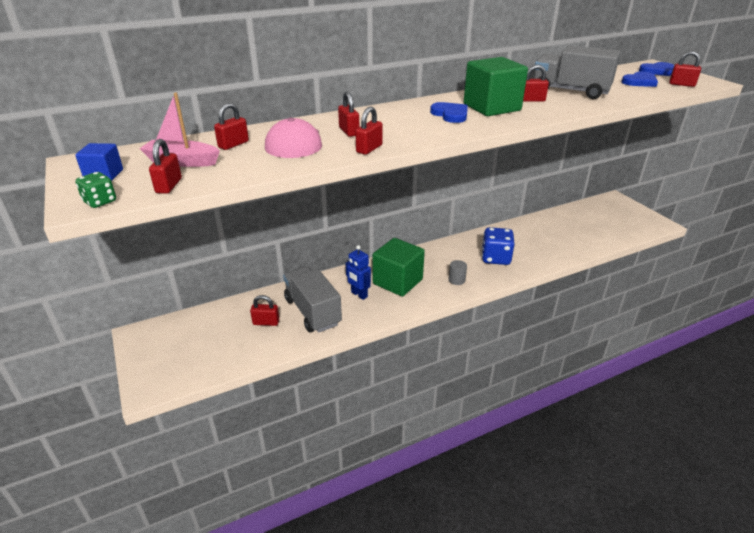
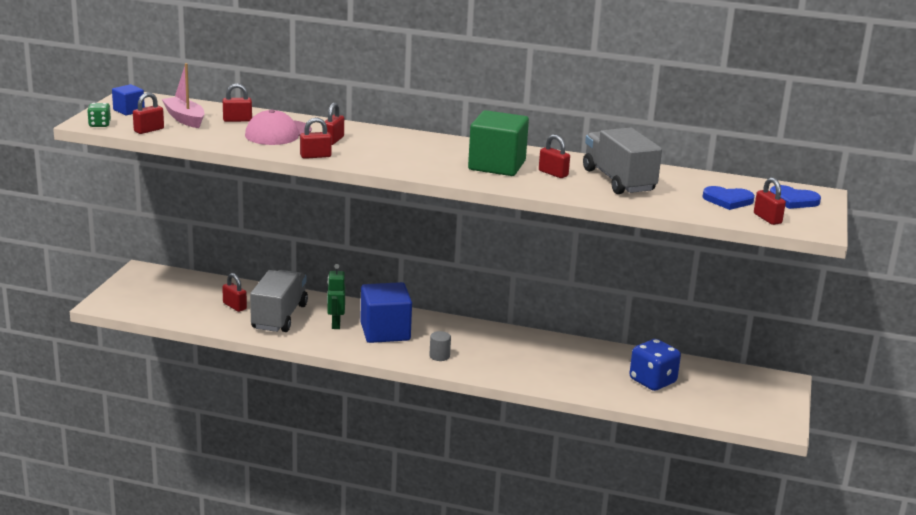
camera: 40 degrees right, 10 degrees down
blue robot [346,245,371,300] -> green robot [327,264,345,329]
green cube [372,238,425,297] -> blue cube [360,282,412,343]
blue heart [430,102,468,123] -> none
blue dice [482,227,515,265] -> blue dice moved to [629,339,681,391]

